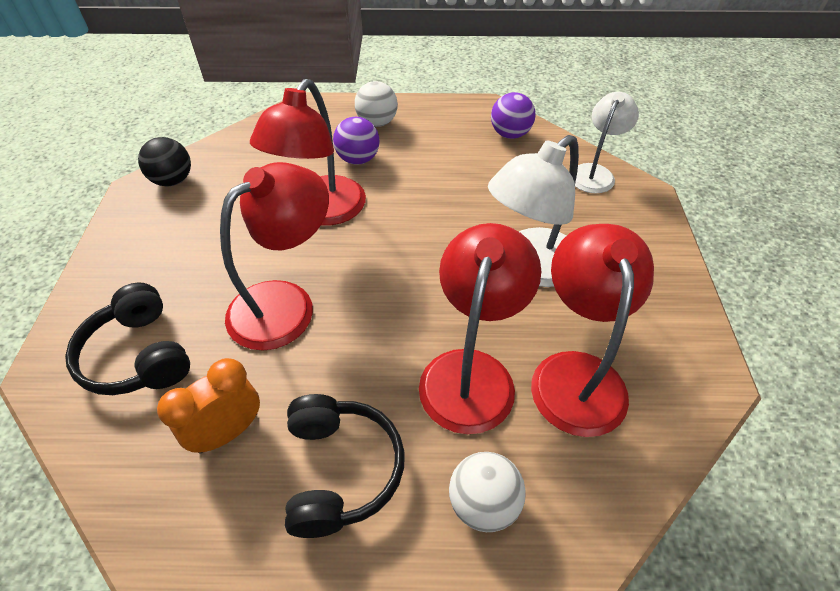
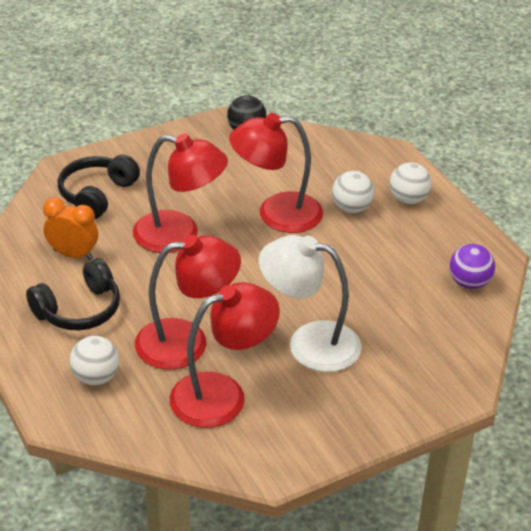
camera: 60 degrees right, 10 degrees down
purple ball [333,117,380,165] -> white ball [332,171,374,213]
white lamp [575,92,639,193] -> none

